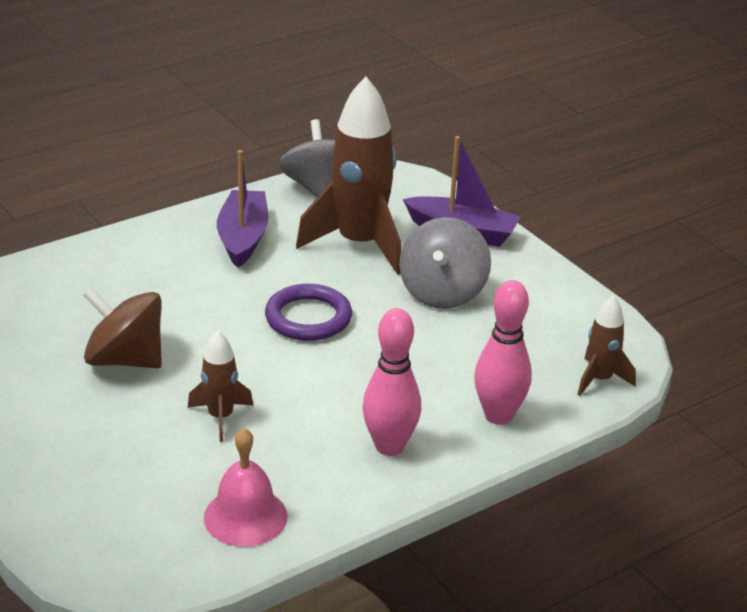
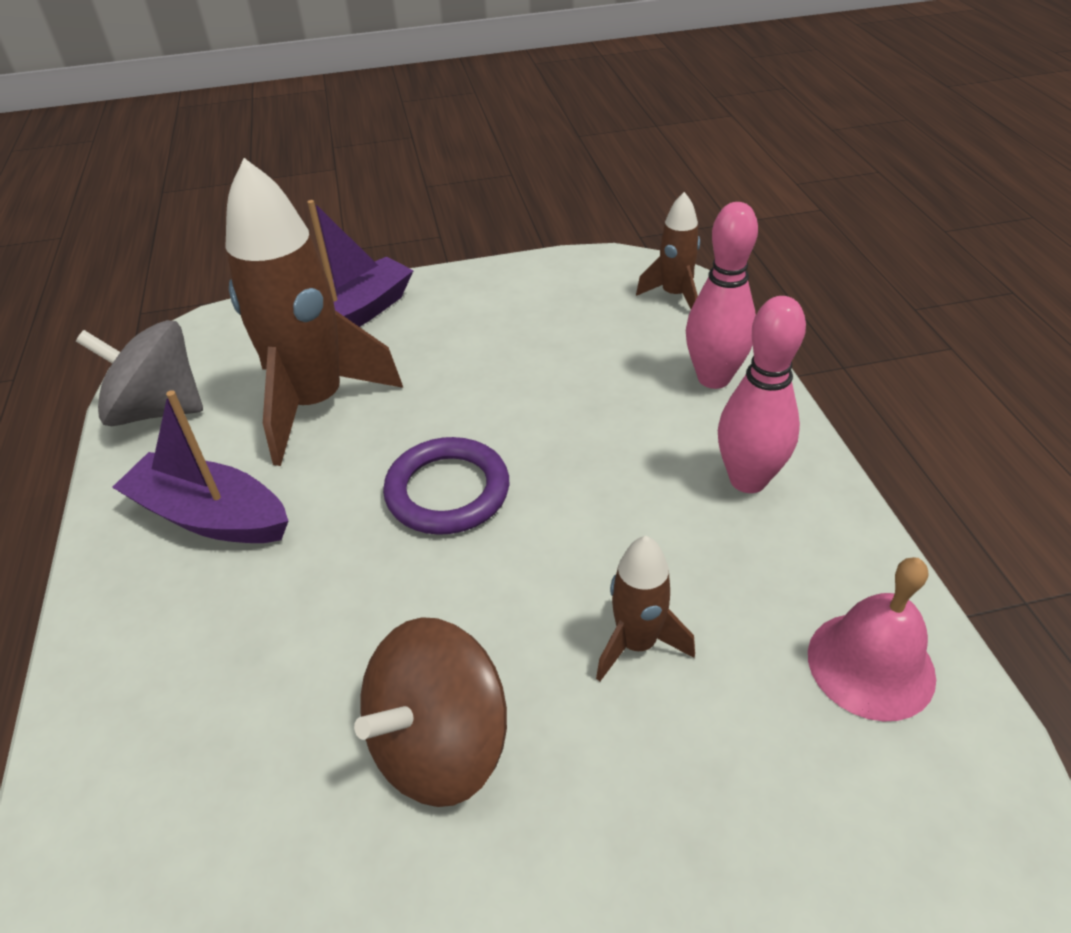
camera: 65 degrees left, 10 degrees up
grey spinning top [399,217,491,309] -> none

